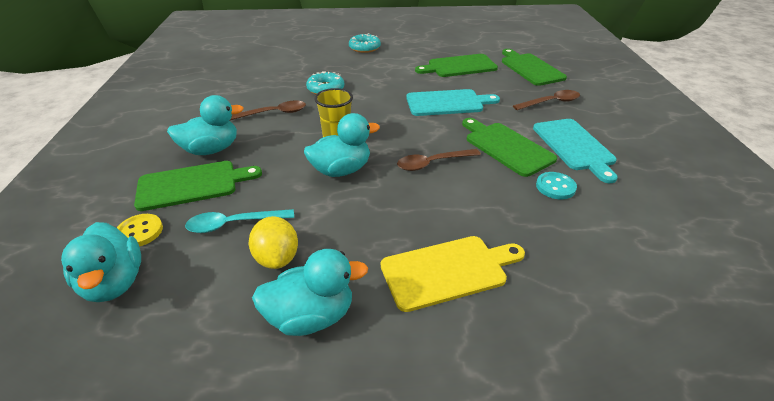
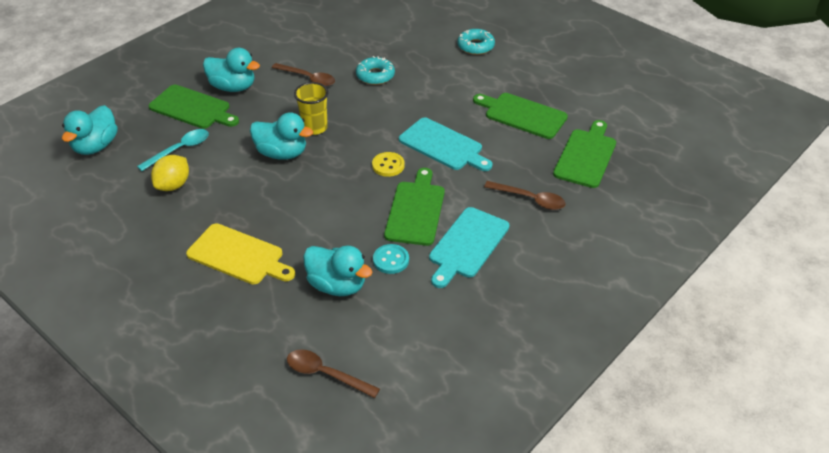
camera: 45 degrees right, 5 degrees up
yellow button [117,214,163,246] -> yellow button moved to [372,152,405,177]
turquoise spoon [185,209,294,233] -> turquoise spoon turned 105 degrees clockwise [137,129,209,171]
turquoise duck [252,249,368,336] -> turquoise duck moved to [303,246,372,296]
brown spoon [397,149,481,171] -> brown spoon moved to [287,349,380,398]

